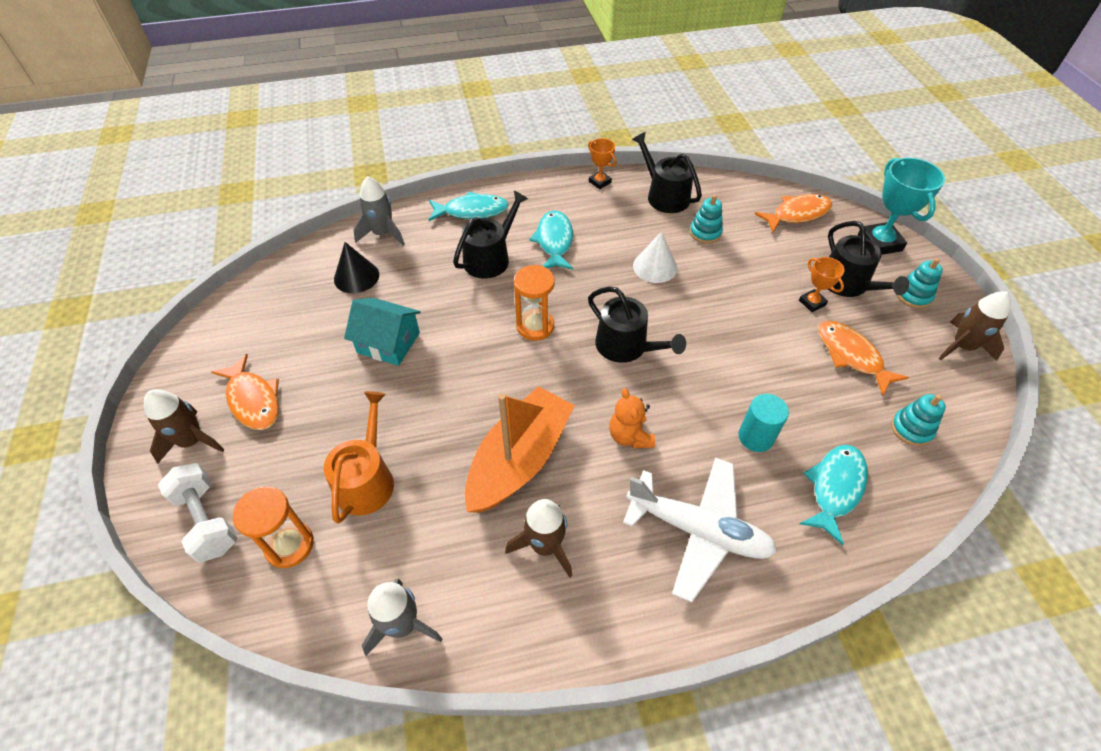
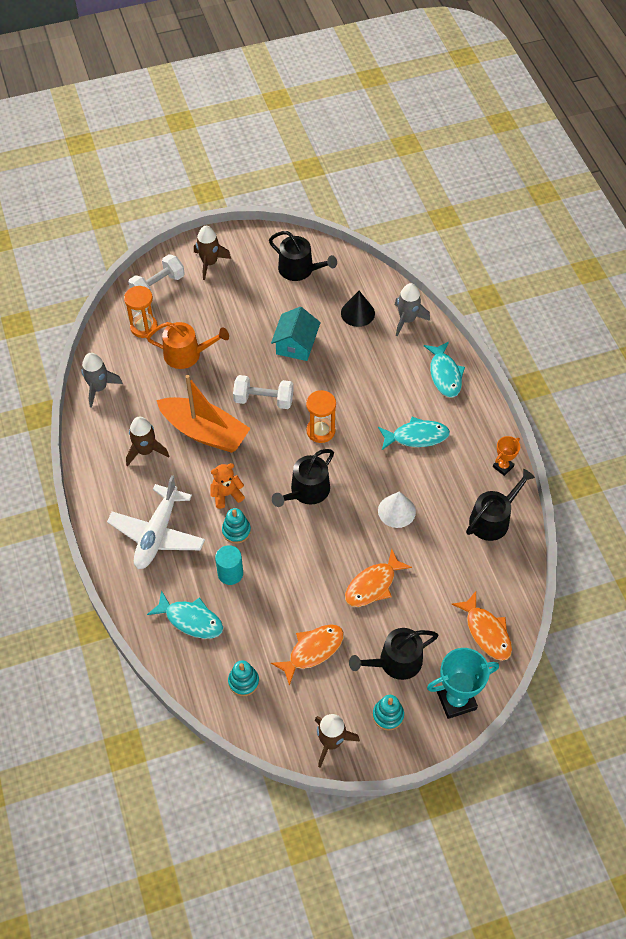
camera: 85 degrees right, 5 degrees up
orange fish [211,354,279,430] -> orange fish moved to [345,549,412,607]
black watering can [453,191,528,279] -> black watering can moved to [269,231,337,281]
turquoise stacking toy [690,194,723,244] -> turquoise stacking toy moved to [222,508,251,544]
orange trophy [799,257,845,312] -> none
none -> white dumbbell [233,375,294,409]

